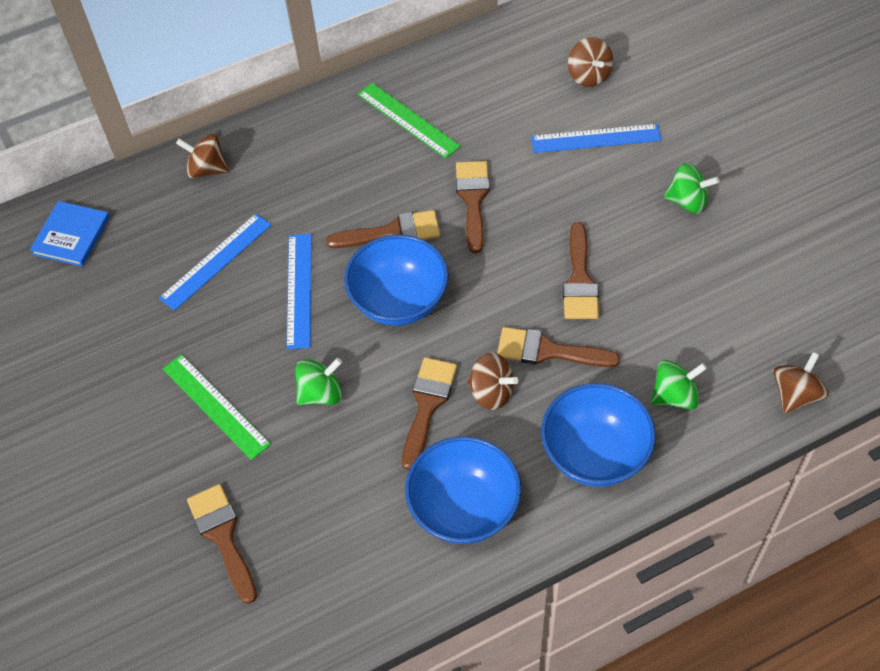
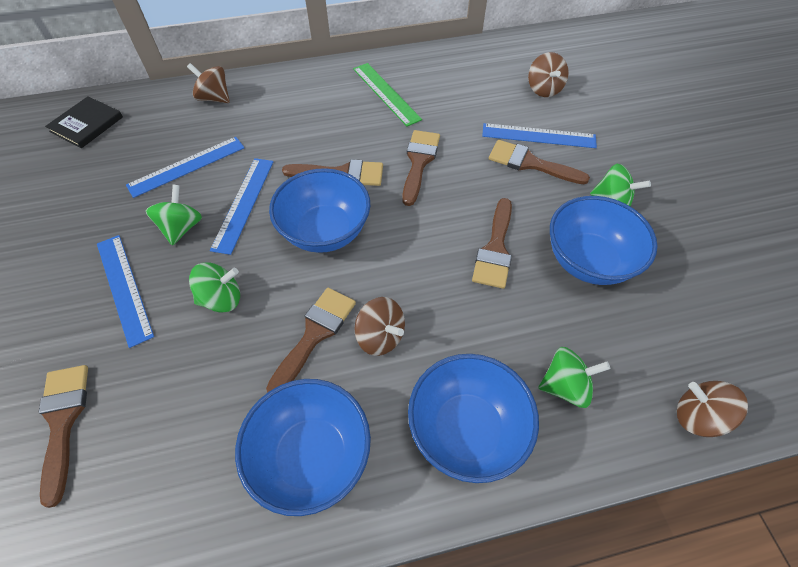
camera: 10 degrees right, 0 degrees up
blue book [30,201,110,267] -> black book [45,96,123,148]
green ruler [163,354,271,460] -> blue ruler [97,235,154,348]
brown brush [497,327,620,367] -> brown brush moved to [489,140,590,184]
brown spinning top [774,352,828,414] -> brown spinning top turned 105 degrees counterclockwise [677,381,748,437]
none -> green spinning top [146,185,202,246]
none -> blue bowl [550,196,657,285]

